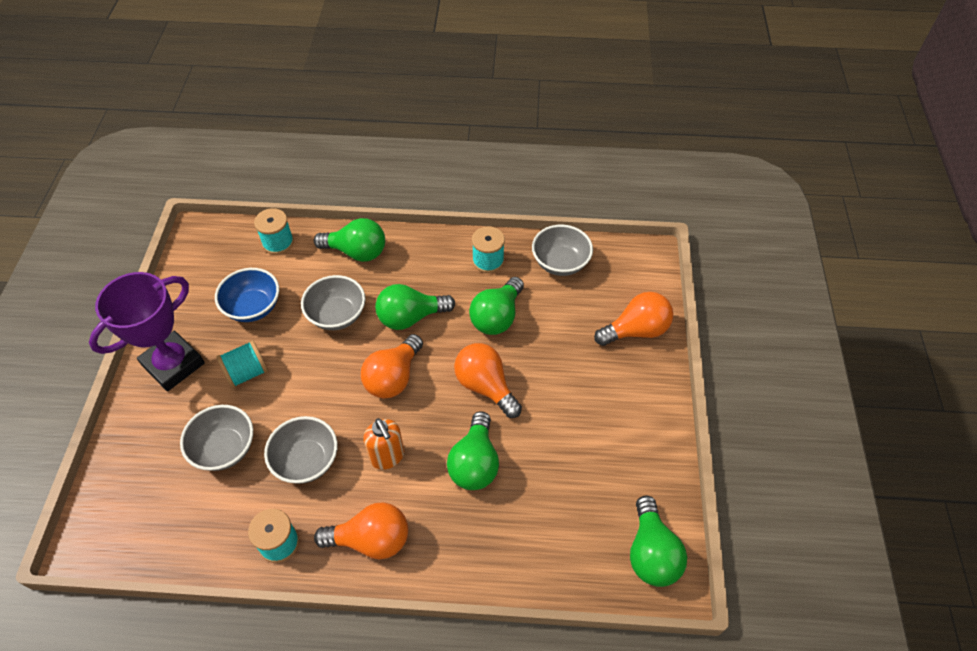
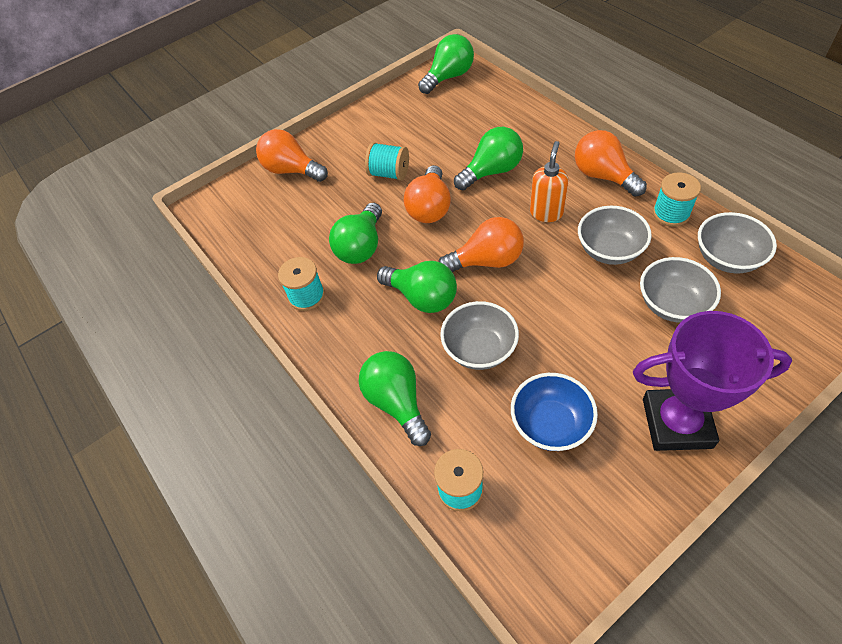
camera: 125 degrees left, 0 degrees up
turquoise spool [216,340,268,388] -> turquoise spool moved to [365,142,409,181]
green light bulb [469,277,524,335] -> green light bulb turned 120 degrees clockwise [329,203,382,264]
grey bowl [532,225,593,276] -> grey bowl moved to [698,212,777,273]

